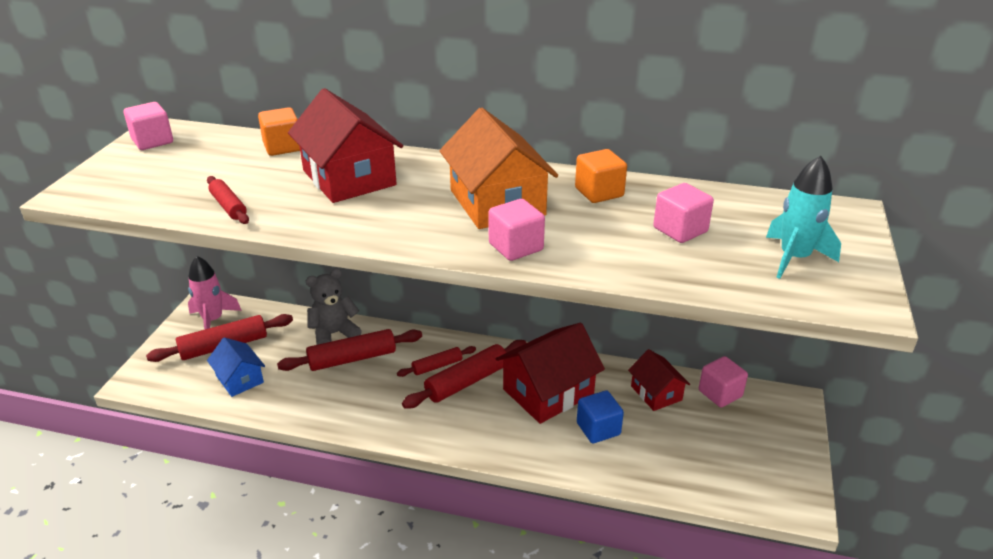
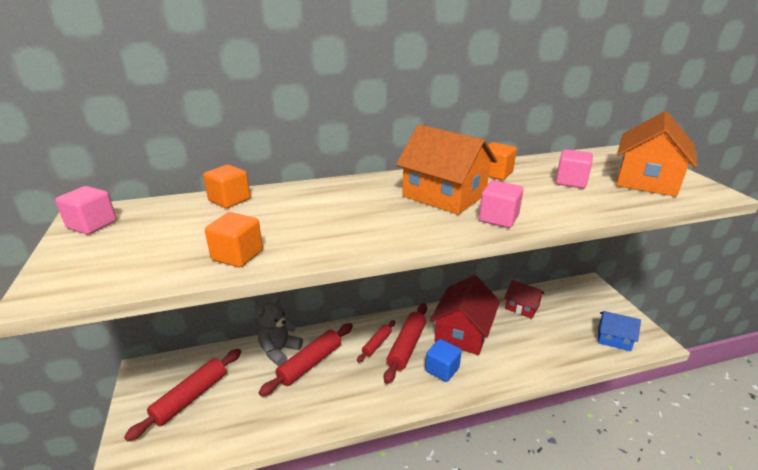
camera: 30 degrees left, 5 degrees down
pink rocket [188,256,242,329] -> none
red rolling pin [207,176,249,224] -> orange cube [205,212,263,267]
blue house [207,337,265,397] -> blue house moved to [598,311,641,351]
red house [288,88,403,203] -> none
blue cube [577,390,624,443] -> blue cube moved to [425,339,462,382]
pink cube [699,356,748,407] -> none
turquoise rocket [766,155,841,279] -> orange house [616,111,697,197]

